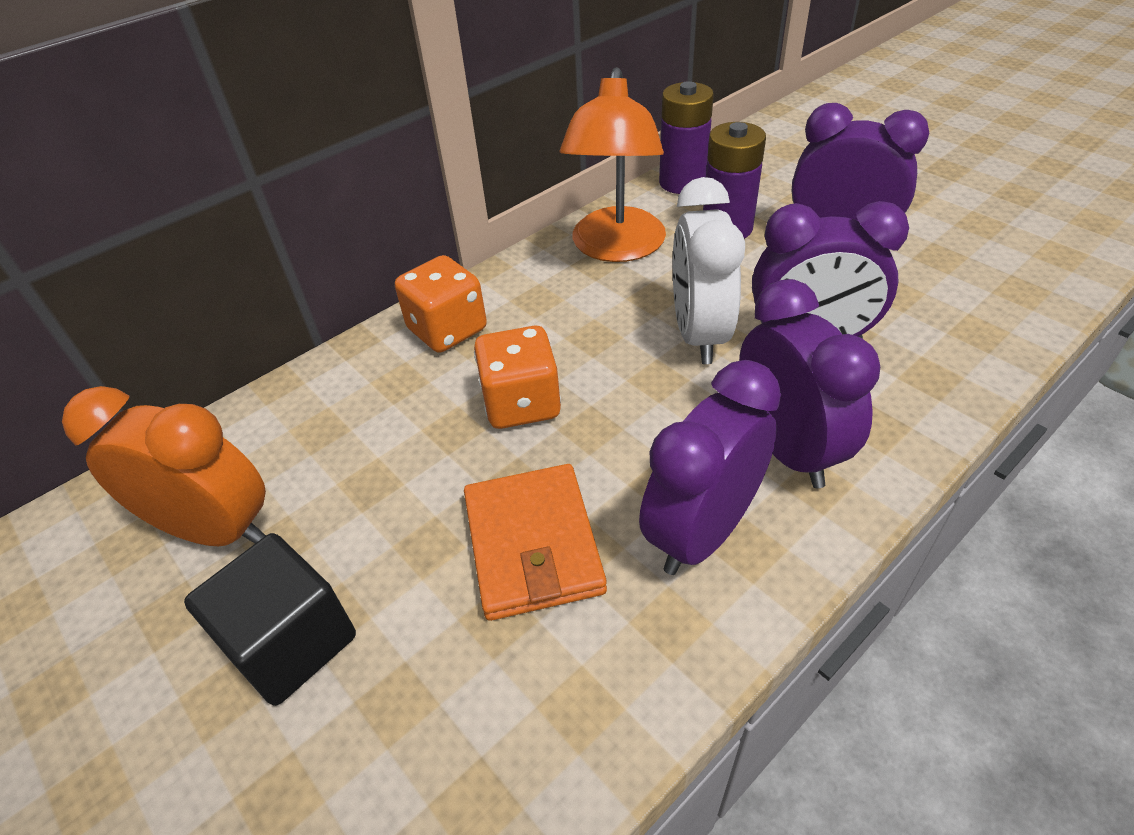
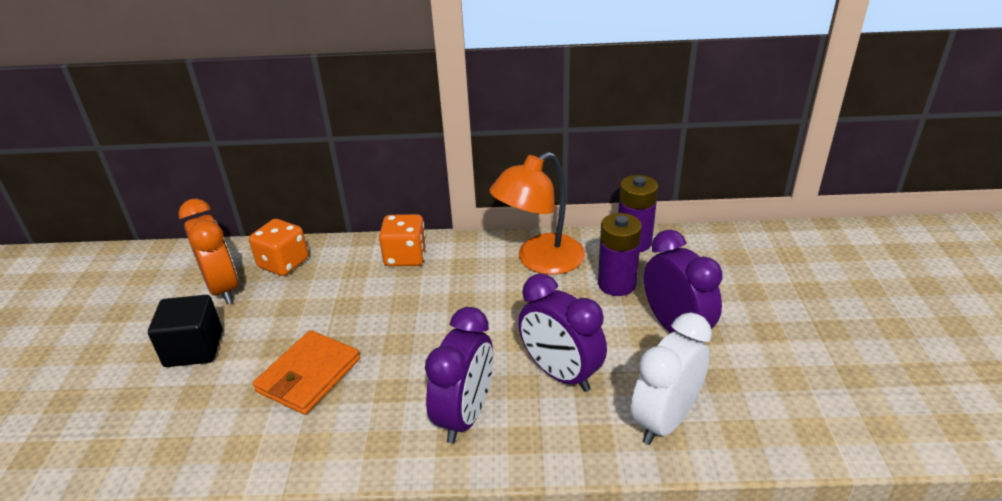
camera: 40 degrees right, 10 degrees down
orange dice [474,326,561,429] -> orange dice moved to [249,219,309,276]
purple clock [639,360,781,575] -> none
white clock [673,177,745,364] -> white clock moved to [631,313,712,445]

